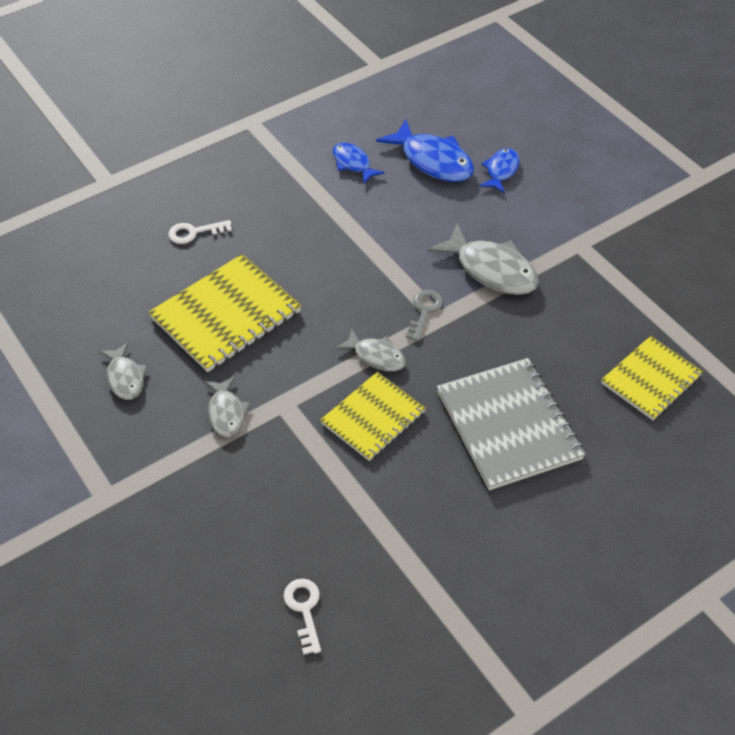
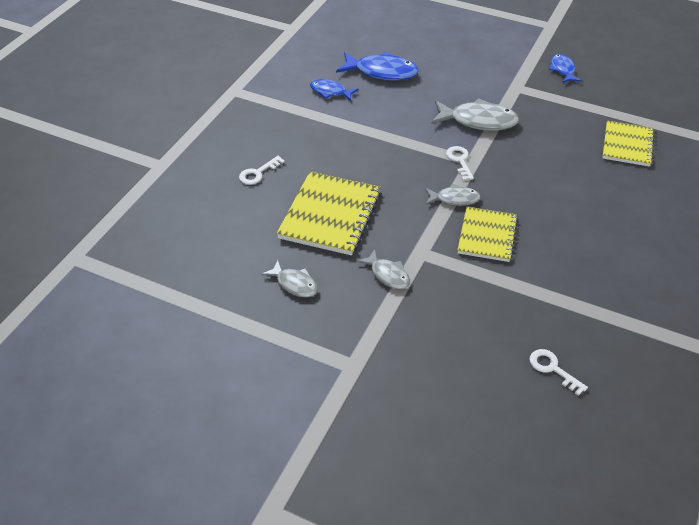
camera: 30 degrees left, 5 degrees down
grey key [406,290,443,341] -> white key [446,146,474,180]
grey notebook [437,358,586,490] -> none
blue fish [479,148,520,193] -> blue fish moved to [549,54,582,83]

